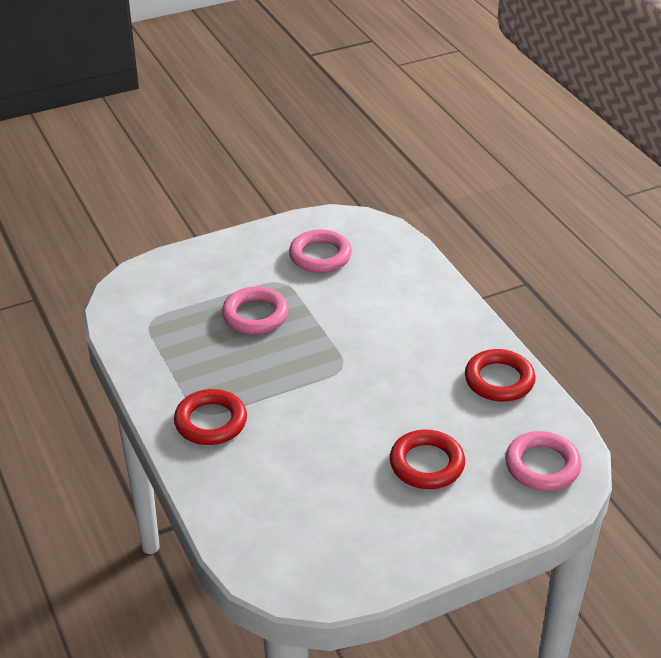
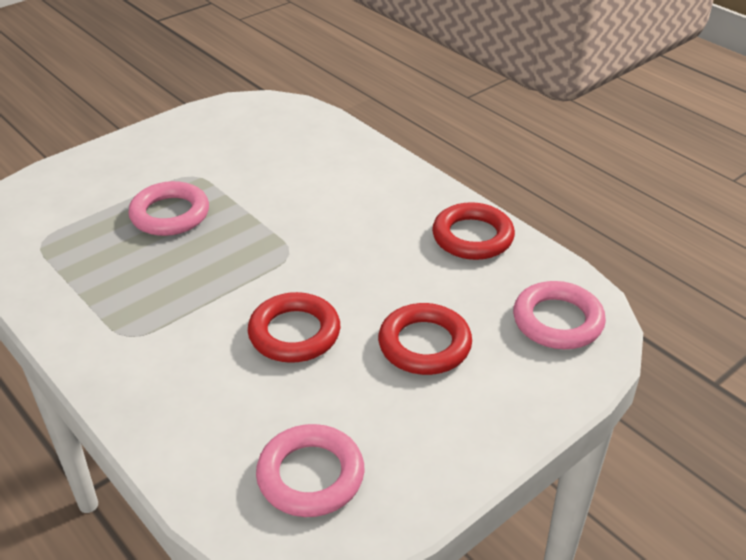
camera: 15 degrees left, 0 degrees up
red ring [174,389,247,445] -> red ring moved to [248,292,340,363]
pink ring [289,229,352,273] -> pink ring moved to [256,424,365,517]

